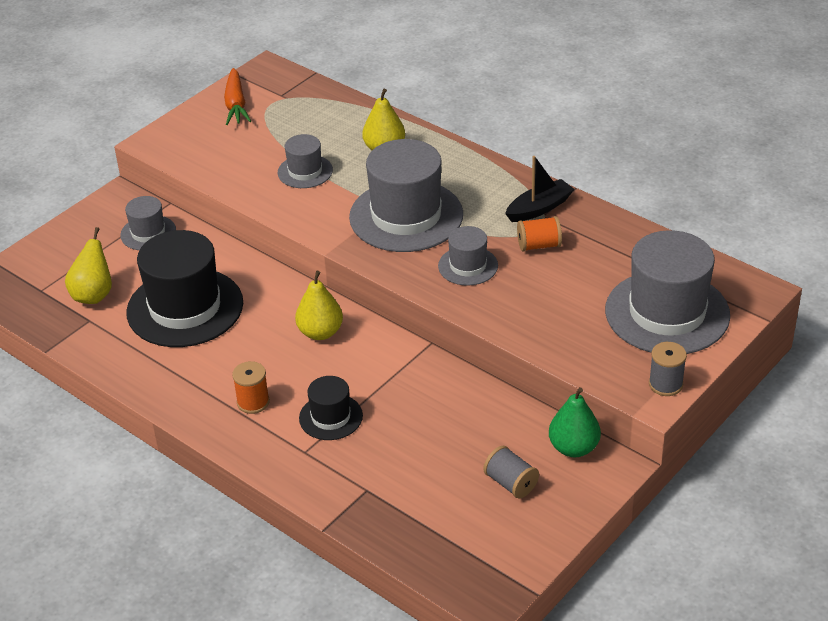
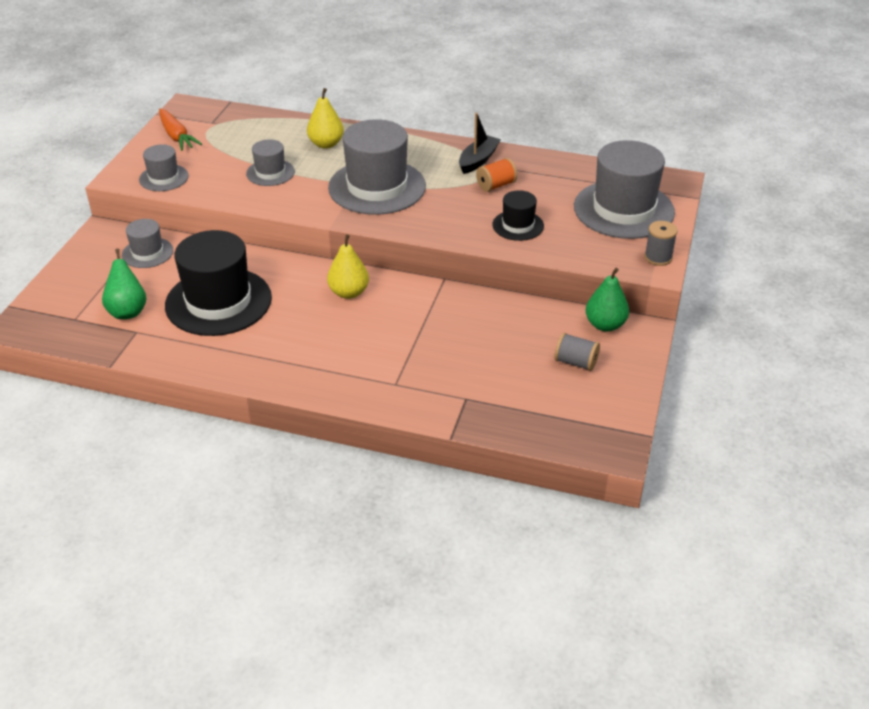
camera: 25 degrees left, 0 degrees up
yellow pear [65,227,112,304] -> green pear [102,249,146,319]
orange spool [232,361,270,414] -> none
black hat [299,376,363,440] -> black hat moved to [492,190,544,241]
grey hat [438,226,498,286] -> grey hat moved to [139,144,189,191]

